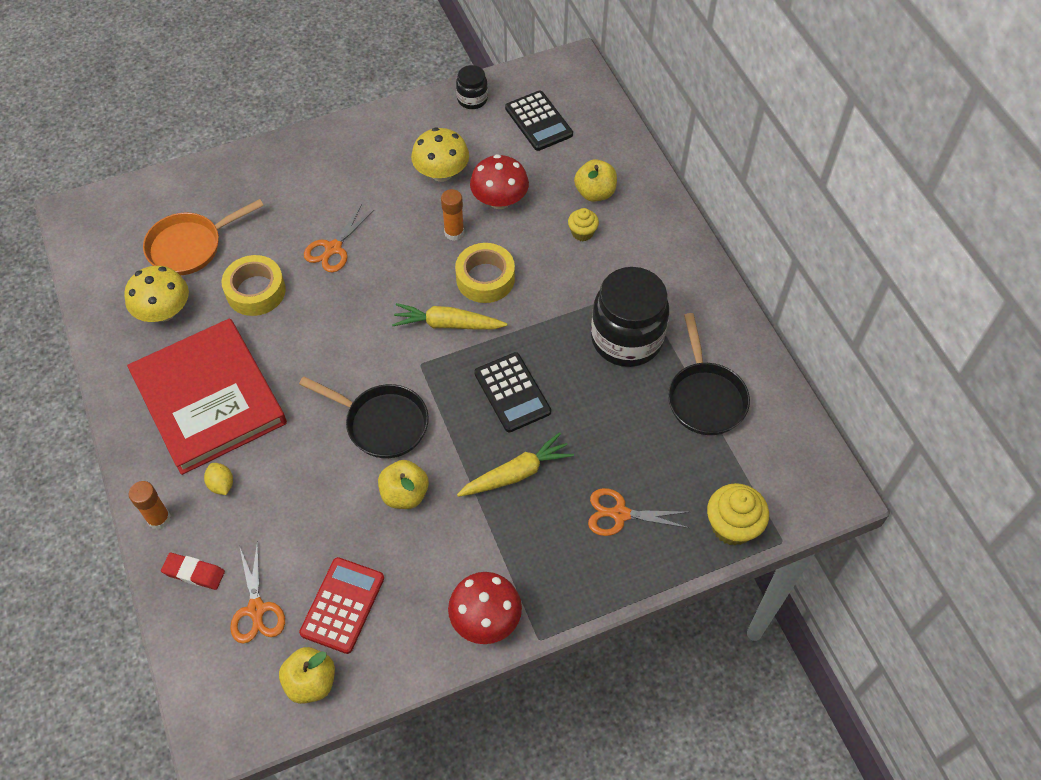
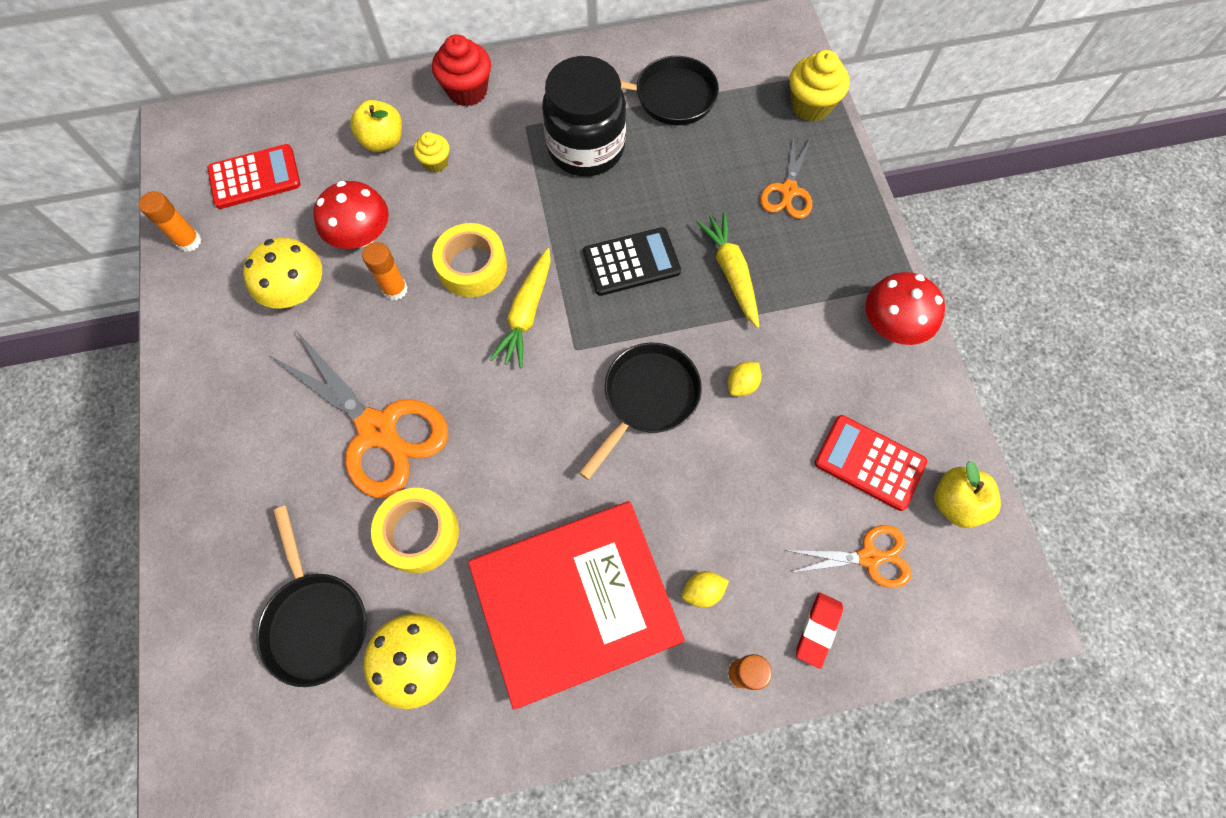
camera: 80 degrees left, 10 degrees up
orange pan [143,199,264,275] -> black pan [256,506,366,687]
orange scissors [304,204,374,273] -> orange scissors [270,331,448,498], size x1.82
yellow apple [378,460,429,509] -> yellow lemon [728,362,762,396]
black jar [456,65,488,109] -> orange glue stick [139,191,202,252]
black calculator [505,90,573,151] -> red calculator [207,144,301,209]
none -> red cupcake [432,34,491,106]

